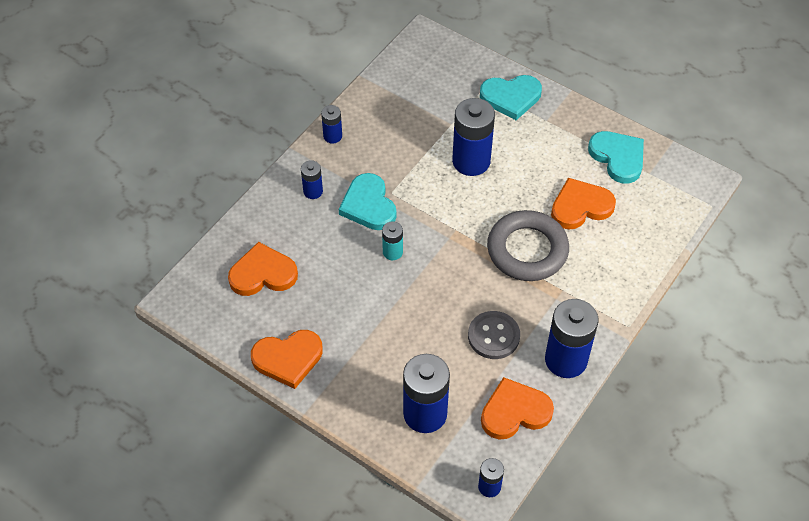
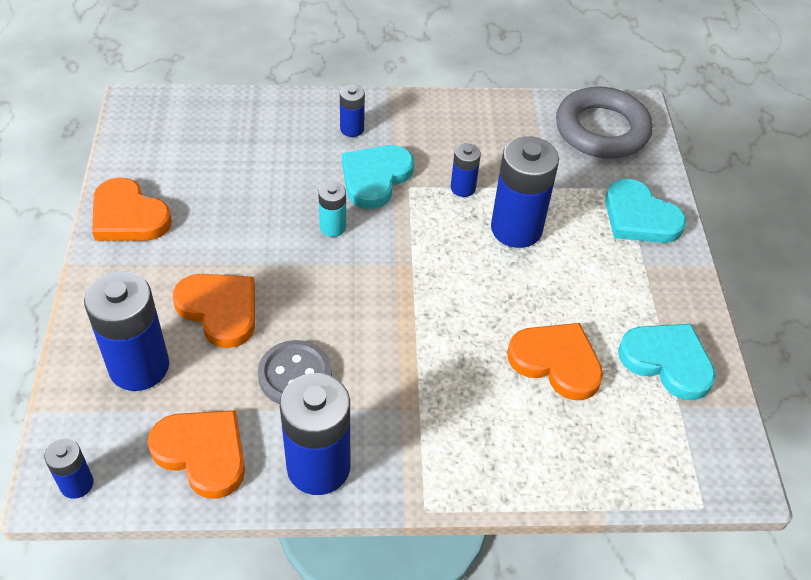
camera: 50 degrees right, 5 degrees down
orange heart [228,242,298,296] -> orange heart moved to [173,274,255,348]
blue battery [321,105,342,143] -> blue battery moved to [451,143,481,197]
grey ring [487,210,569,281] -> grey ring moved to [556,86,653,159]
turquoise heart [588,131,644,183] -> turquoise heart turned 75 degrees counterclockwise [618,324,716,400]

